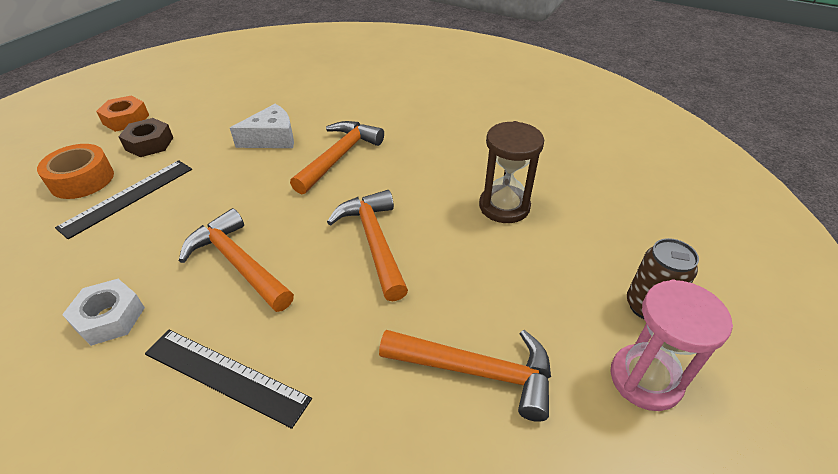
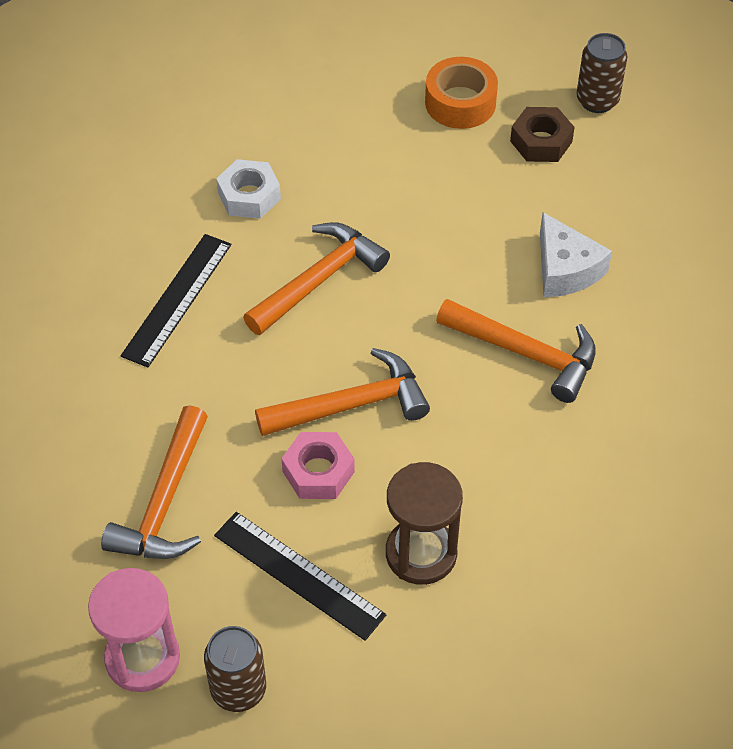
camera: 90 degrees right, 10 degrees up
black ruler [55,160,192,239] -> black ruler moved to [214,512,386,641]
orange nut [96,96,149,132] -> brown can [576,33,627,113]
none -> pink nut [281,432,355,499]

